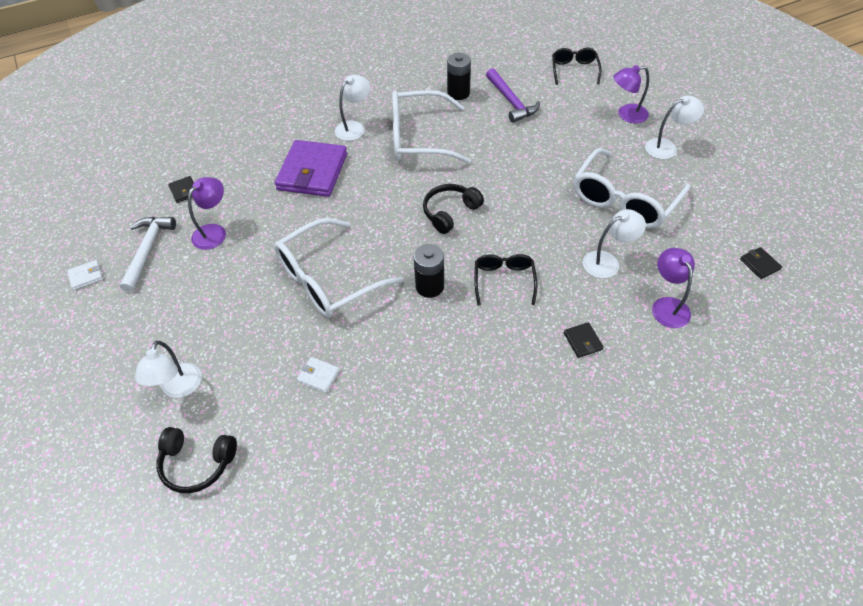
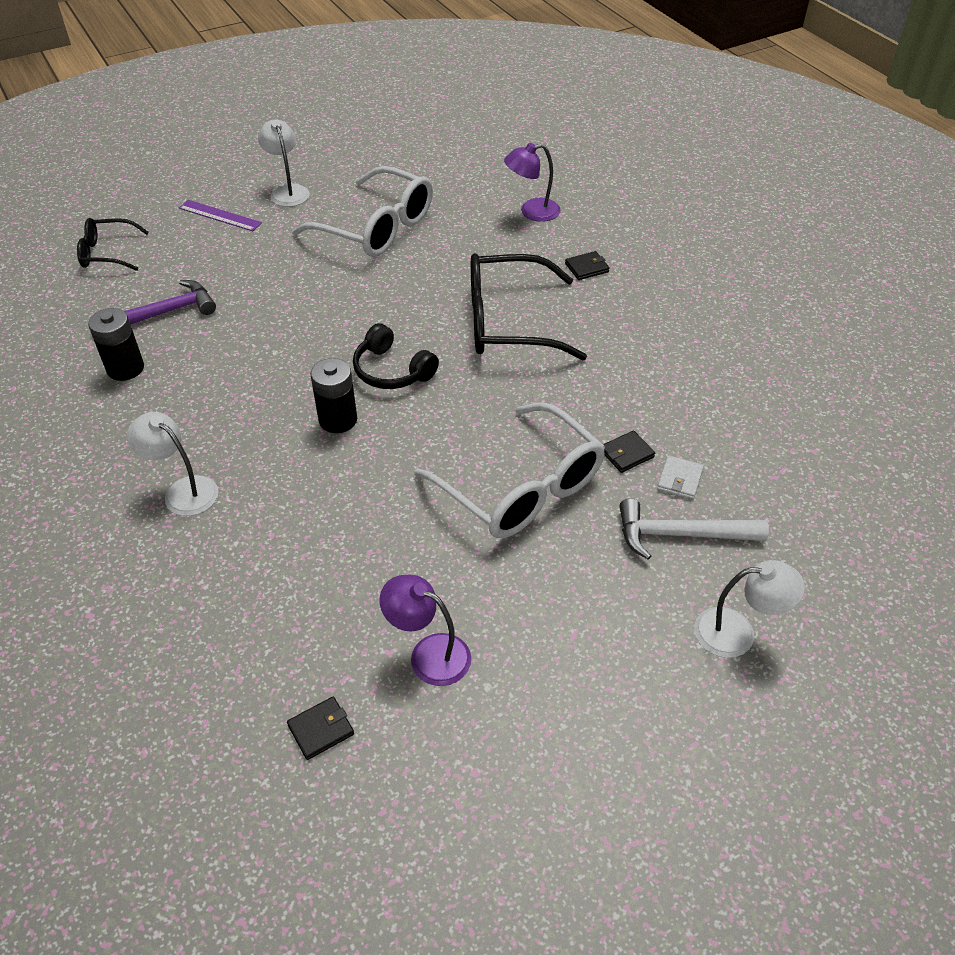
camera: 95 degrees left, 5 degrees down
white wallet [67,260,103,290] -> none
white hammer [120,217,176,292] -> white hammer moved to [619,498,769,560]
black headphones [157,427,237,493] -> none
purple wallet [275,140,347,197] -> none
white glasses [392,90,471,164] -> none
black battery [414,244,444,298] -> black battery moved to [310,358,357,433]
black glasses [474,254,538,306] -> black glasses [471,253,587,361], size x1.82
white lamp [583,209,646,278] -> none
purple lamp [613,65,649,124] -> purple ruler [179,200,262,231]
black wallet [740,247,782,279] -> black wallet moved to [603,431,655,473]

